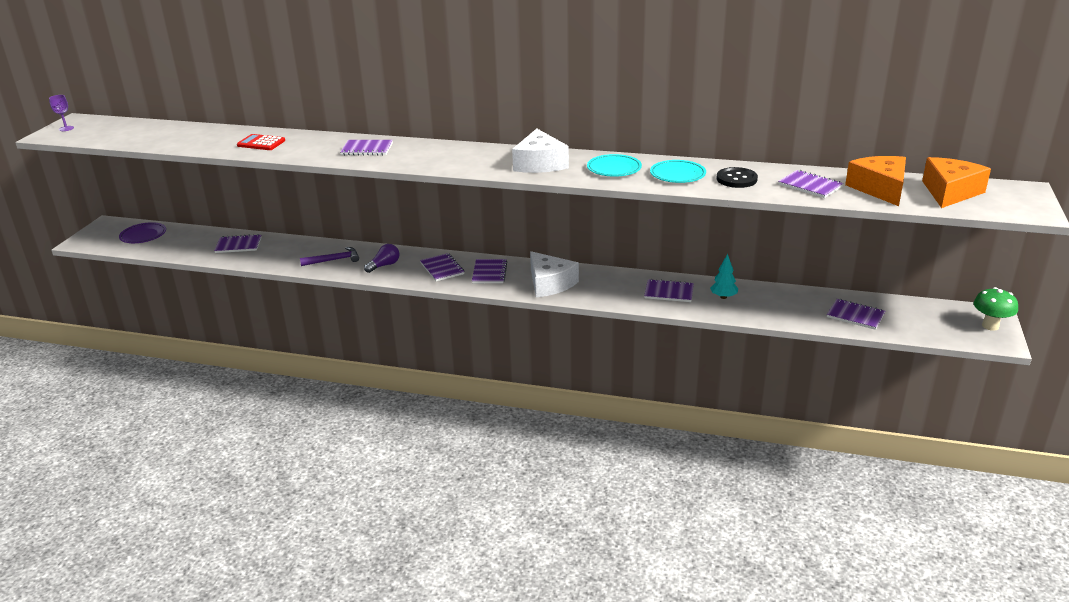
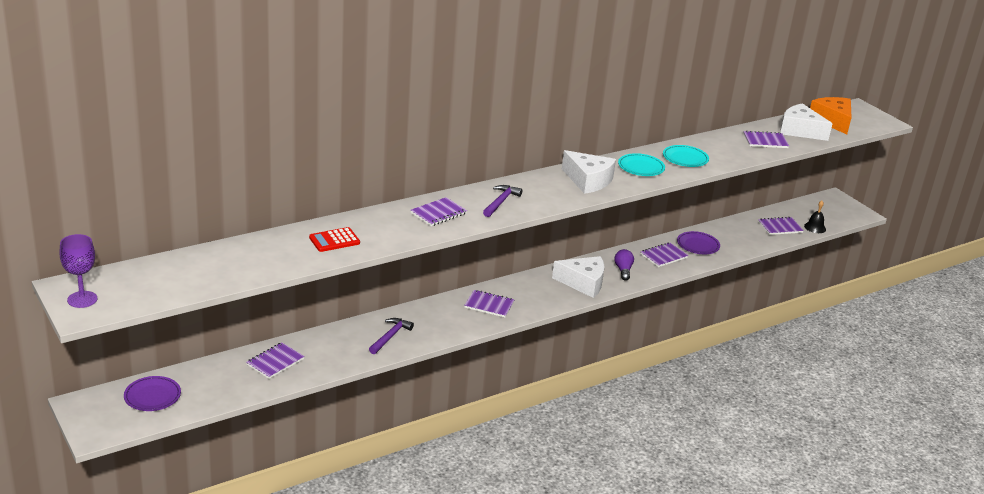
camera: 50 degrees left, 0 degrees up
purple goblet [49,95,74,131] -> purple goblet [59,234,97,308], size x1.61
purple light bulb [364,244,399,273] -> purple light bulb moved to [614,249,634,281]
purple notebook [472,259,507,283] -> none
turquoise tree [710,254,738,299] -> purple plate [677,231,720,254]
black button [717,167,758,188] -> none
orange cheese [845,156,906,206] -> white cheese [780,103,833,141]
green mushroom [973,287,1018,331] -> none
none -> purple hammer [483,185,523,217]
none -> black bell [804,201,826,233]

